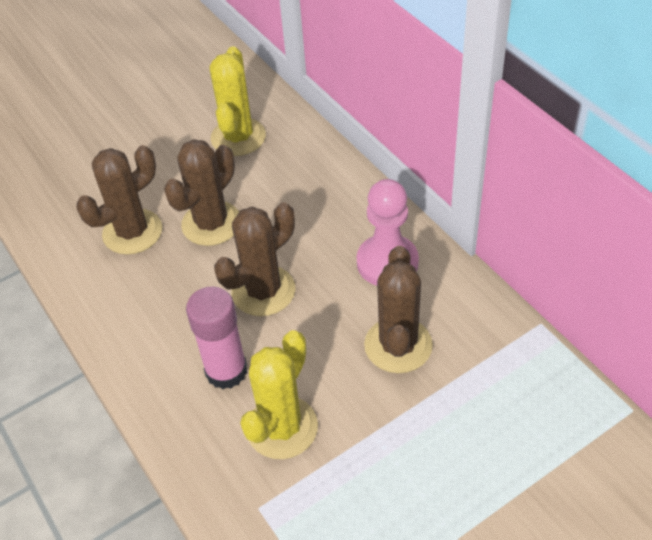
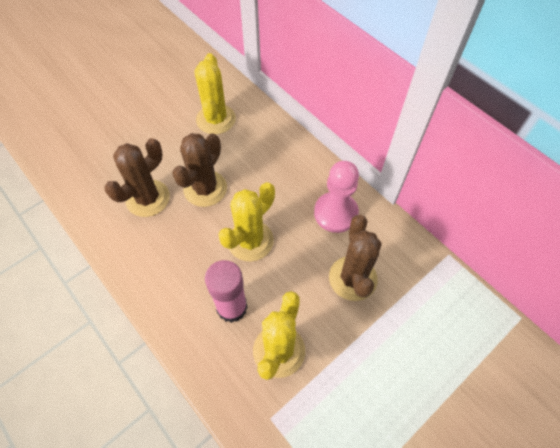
camera: 10 degrees left, 10 degrees up
brown cactus [214,202,295,316] -> yellow cactus [218,182,275,262]

